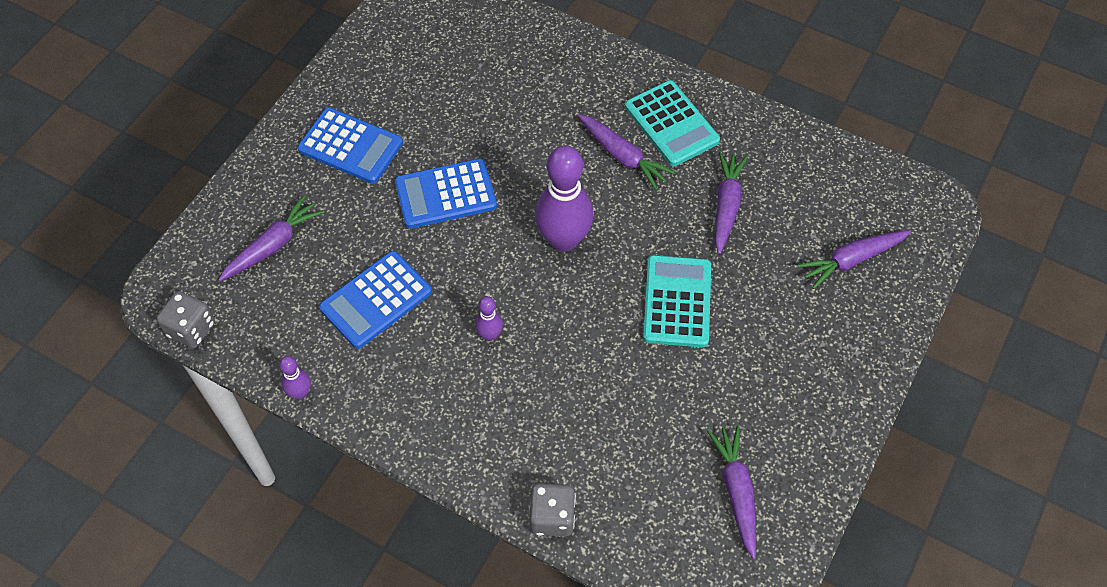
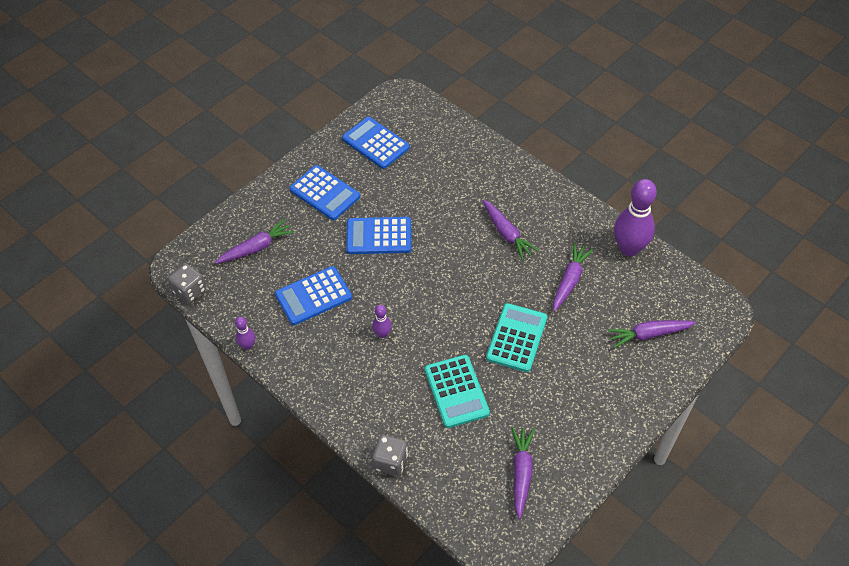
camera: 15 degrees right, 5 degrees down
purple bowling pin [535,146,593,252] -> purple bowling pin moved to [614,179,657,256]
turquoise calculator [625,80,720,166] -> turquoise calculator moved to [425,355,490,428]
none -> blue calculator [342,117,410,169]

